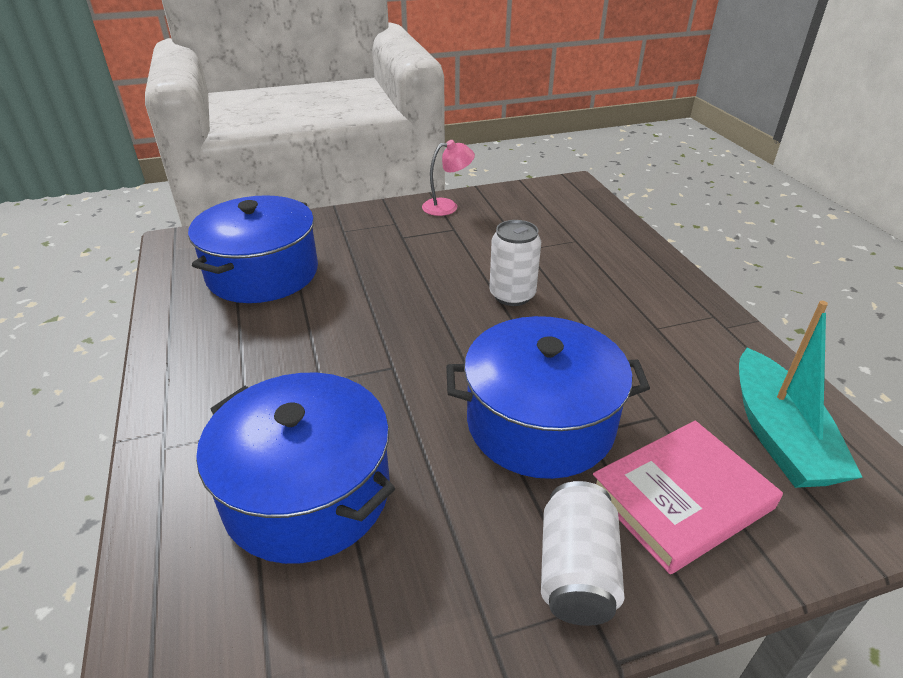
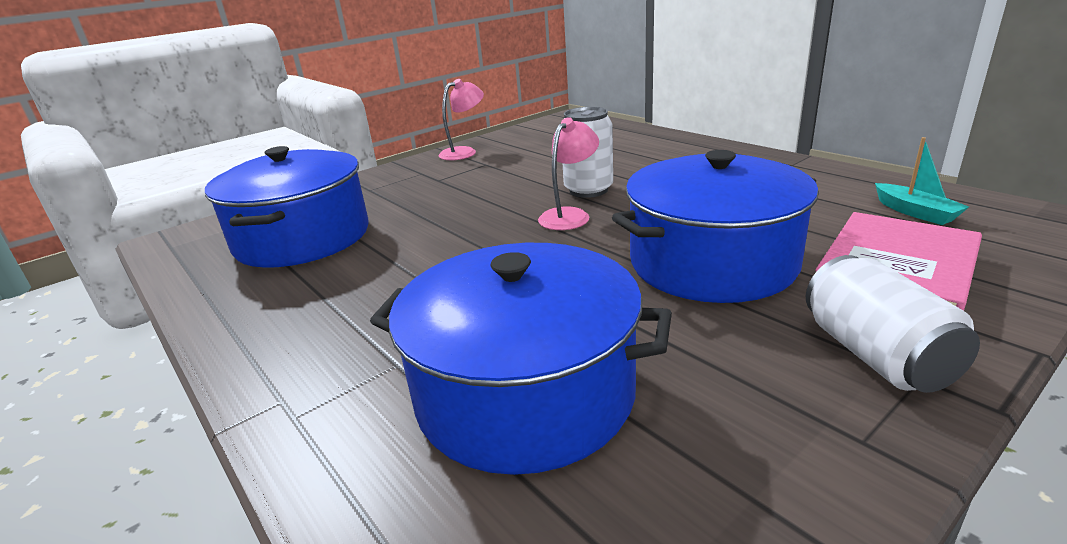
camera: 20 degrees left, 10 degrees down
turquoise boat [739,301,863,488] -> turquoise boat [875,137,969,225], size x0.51
none -> pink lamp [538,117,599,230]

